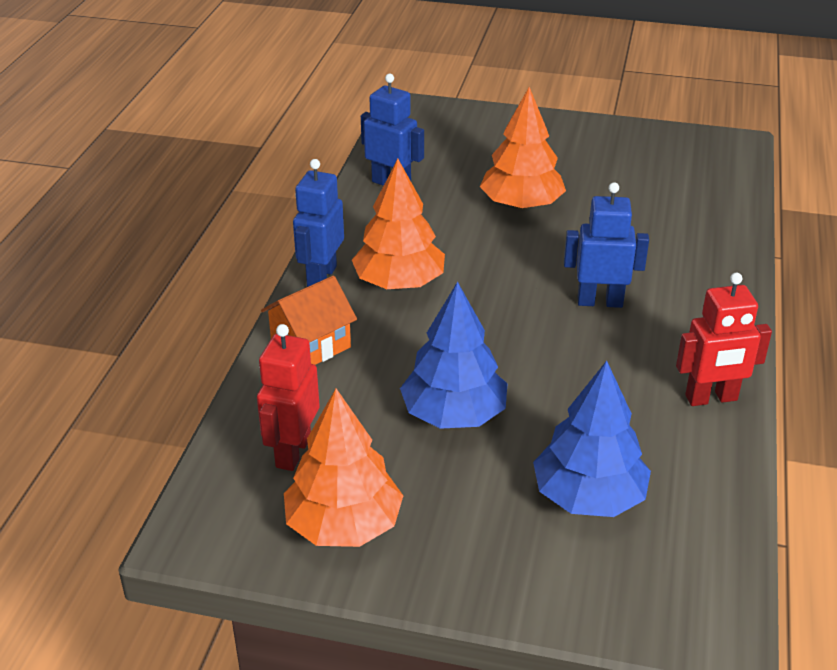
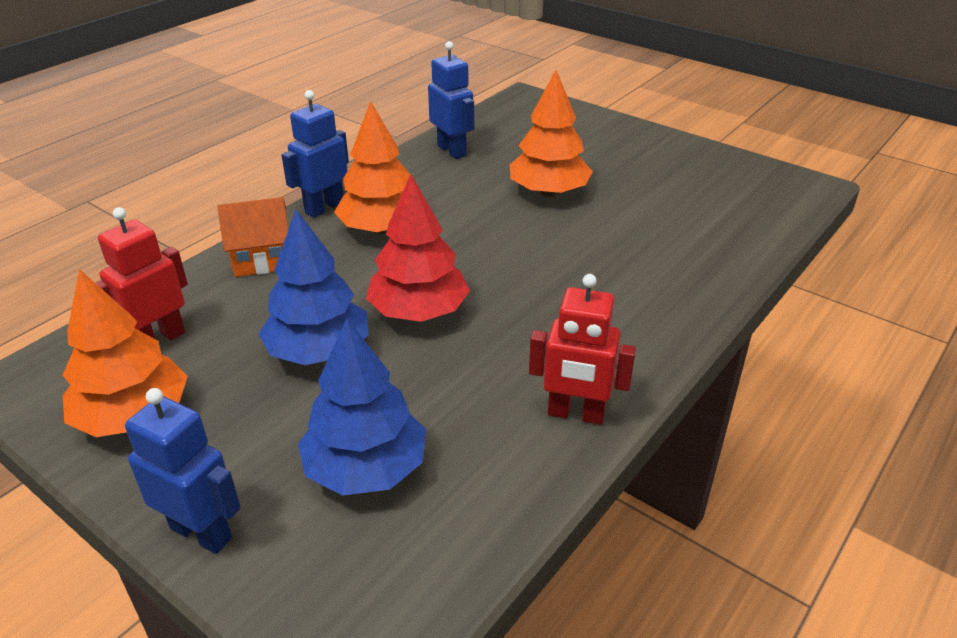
camera: 25 degrees right, 0 degrees up
blue robot [564,182,649,308] -> blue robot moved to [125,388,241,554]
none -> red tree [366,174,470,322]

